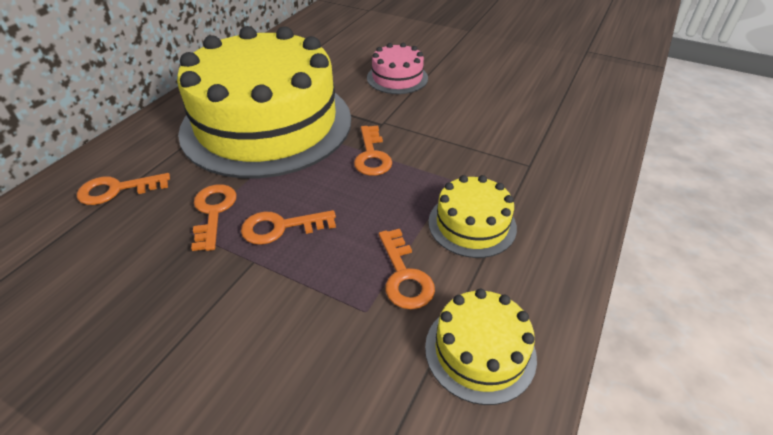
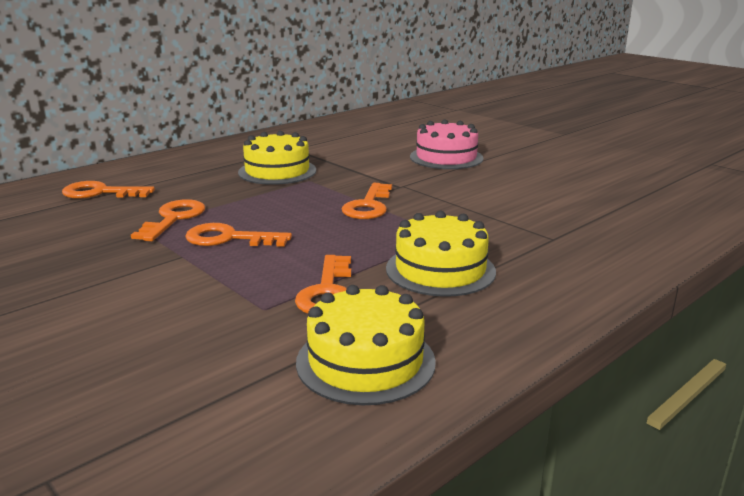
camera: 20 degrees right, 20 degrees down
yellow cake [177,26,351,178] -> yellow cake [238,131,316,185], size x0.41

